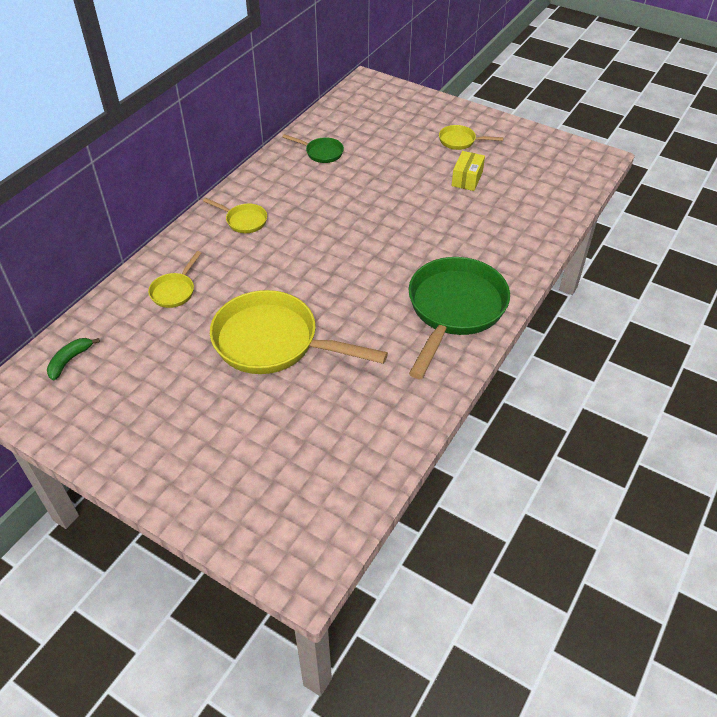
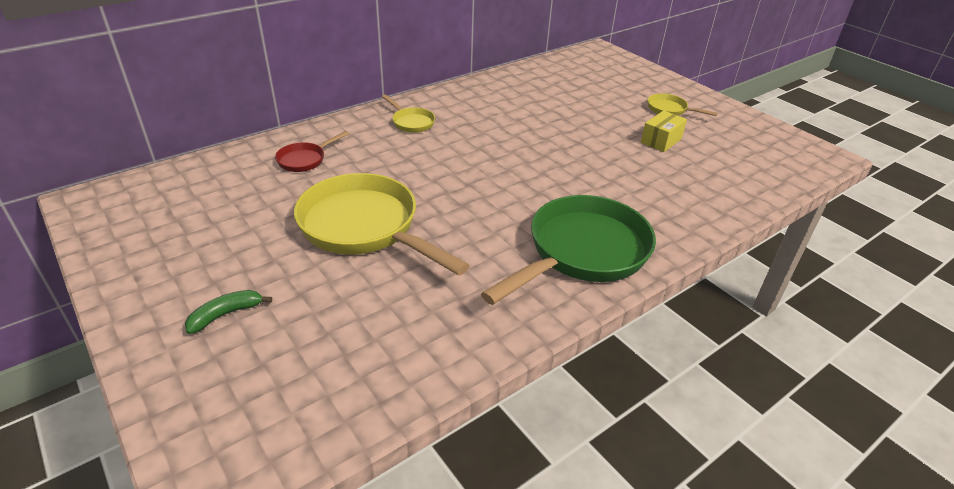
camera: 20 degrees right, 10 degrees down
green banana [47,338,100,381] -> green banana moved to [185,290,272,334]
yellow pan [148,251,201,308] -> red pan [275,131,349,172]
green pan [282,134,344,163] -> none

